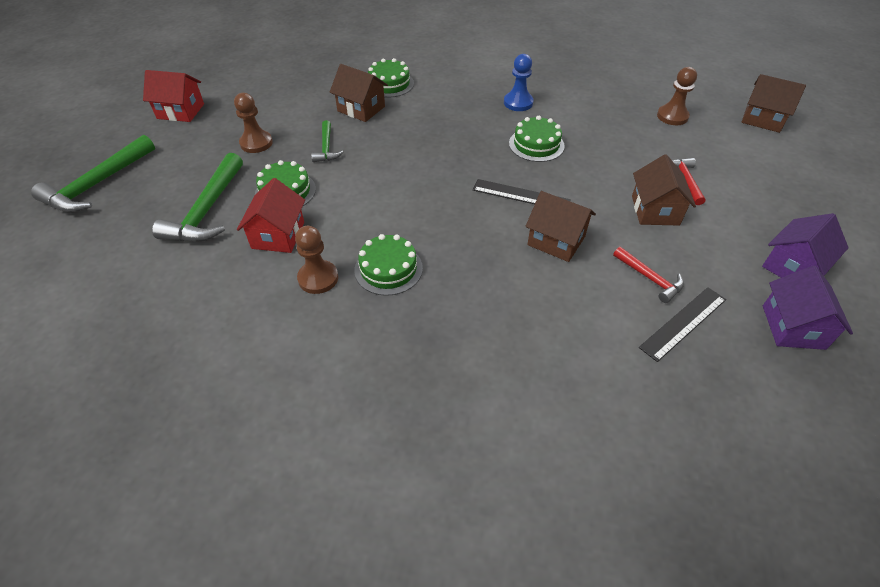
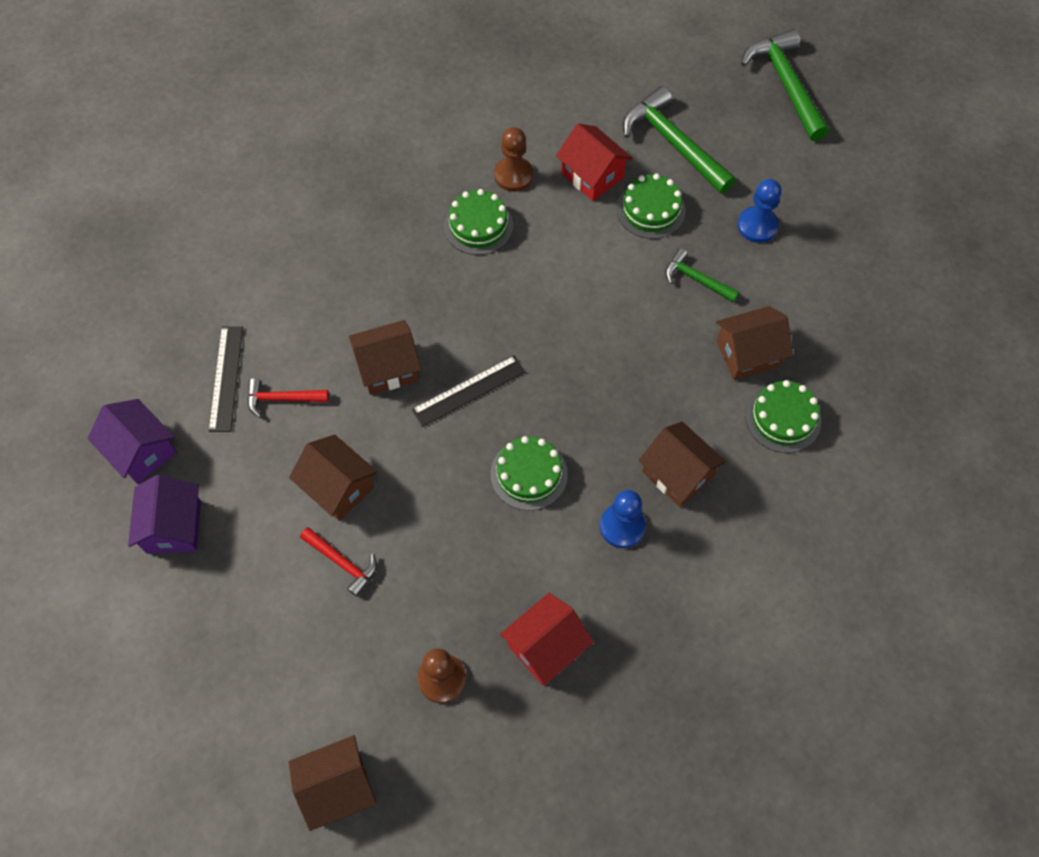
camera: 130 degrees right, 15 degrees up
red house [143,70,204,122] -> red house moved to [500,593,594,685]
brown pawn [234,93,273,153] -> blue pawn [738,179,782,243]
none -> brown house [639,421,726,507]

